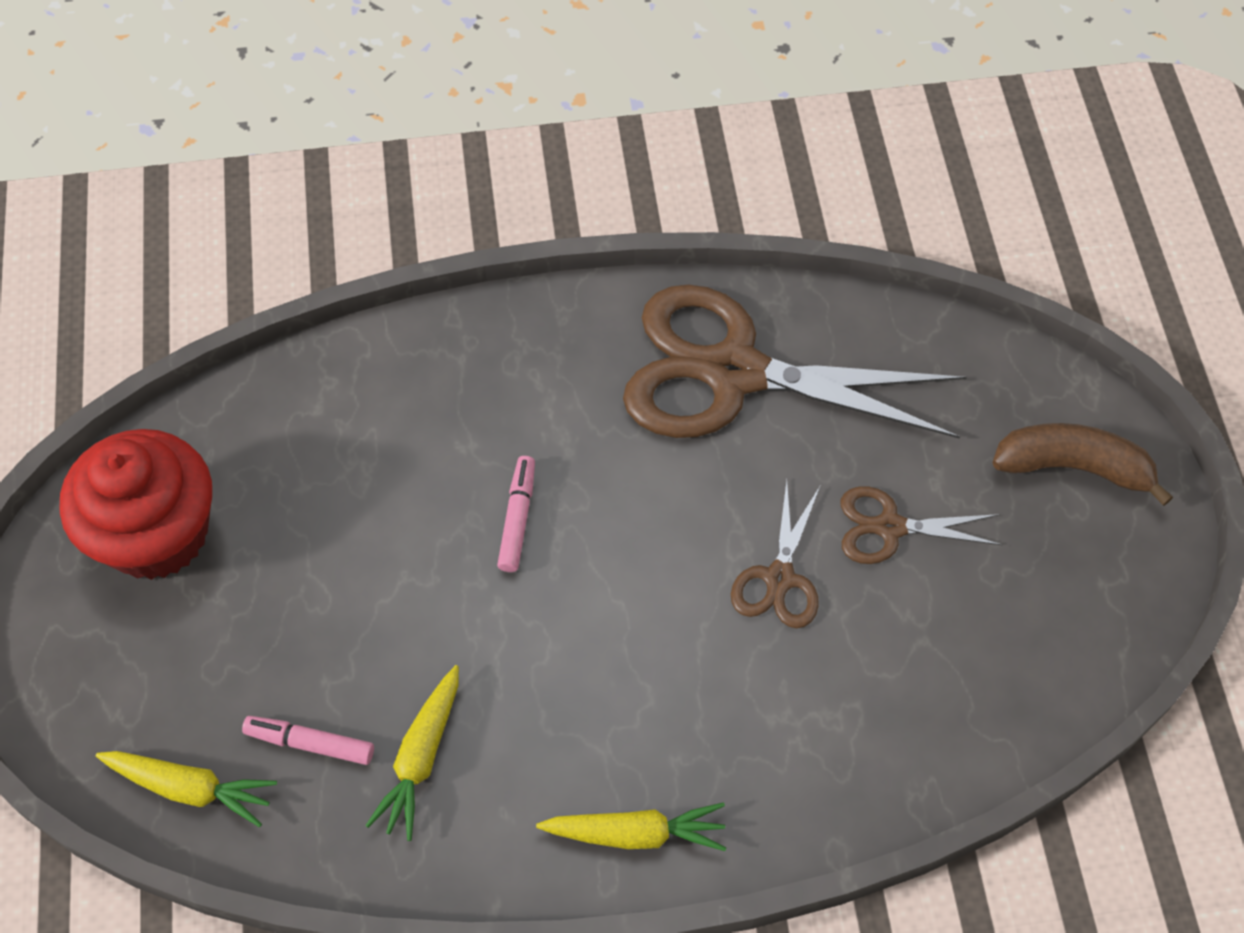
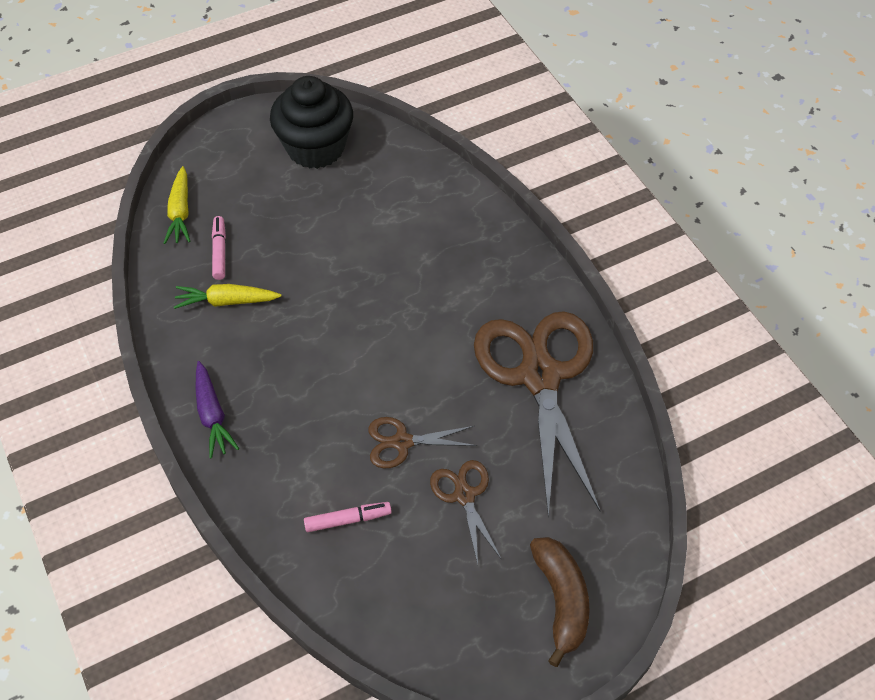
camera: 70 degrees right, 5 degrees down
red cupcake [59,429,212,580] -> black cupcake [270,76,353,169]
pink marker [497,456,535,572] -> pink marker moved to [304,502,392,532]
yellow carrot [536,803,726,851] -> purple carrot [196,361,239,459]

